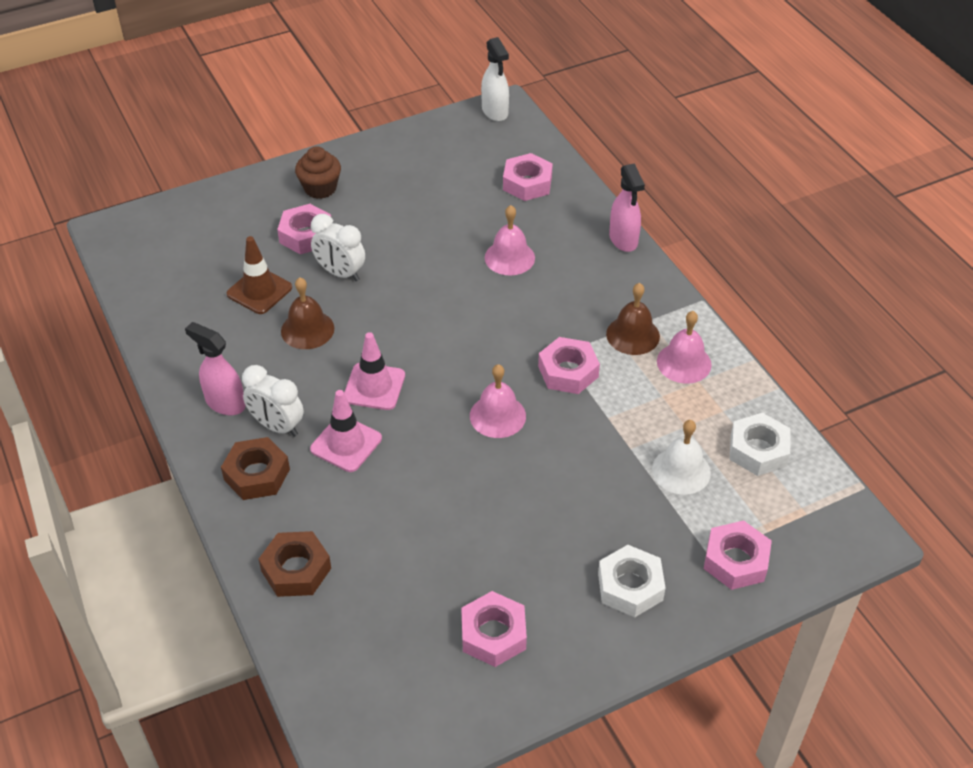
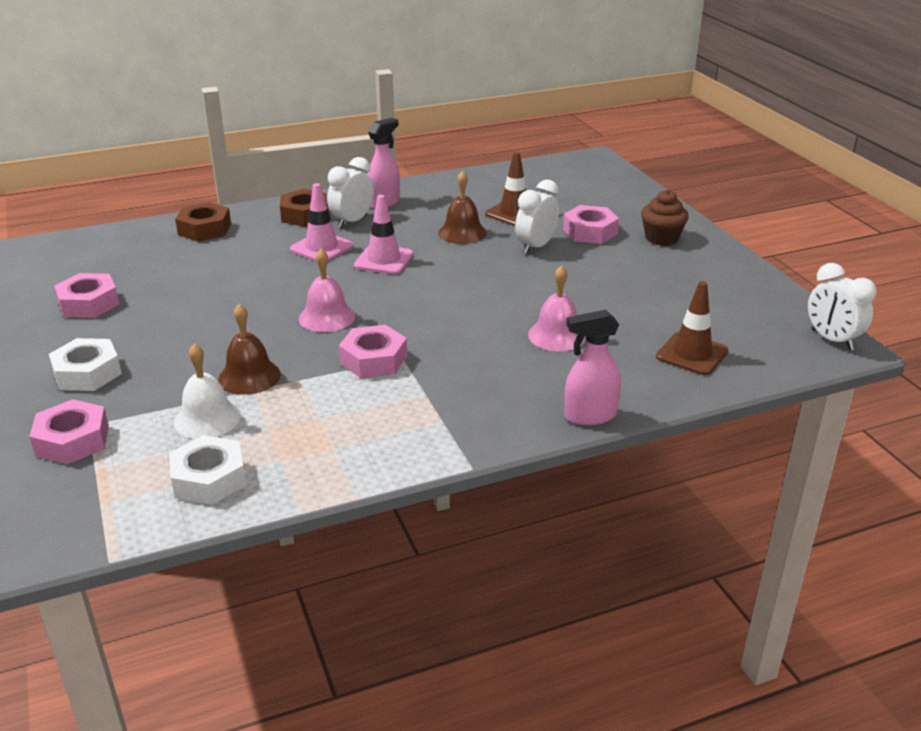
camera: 95 degrees right, 15 degrees down
white spray bottle [481,37,509,121] -> white clock [808,263,877,350]
pink nut [503,153,553,201] -> brown traffic cone [656,281,728,375]
brown bell [606,283,660,355] -> brown bell moved to [218,304,281,395]
pink bell [657,311,712,384] -> none

